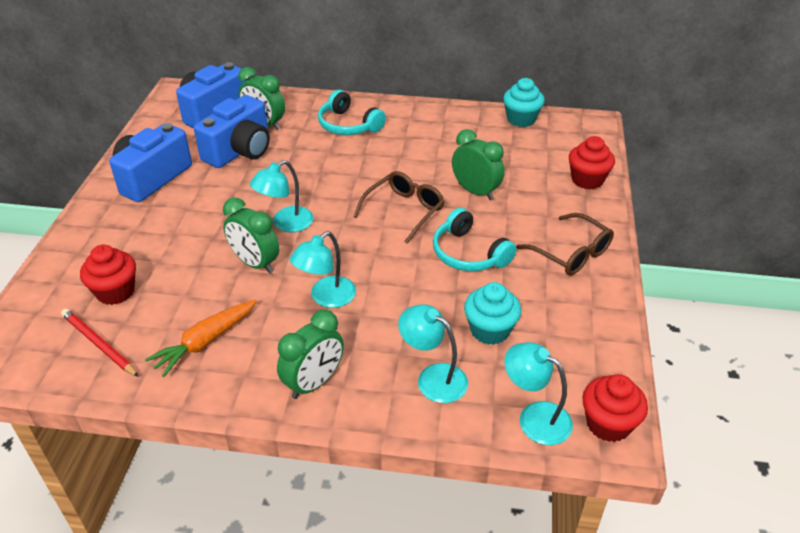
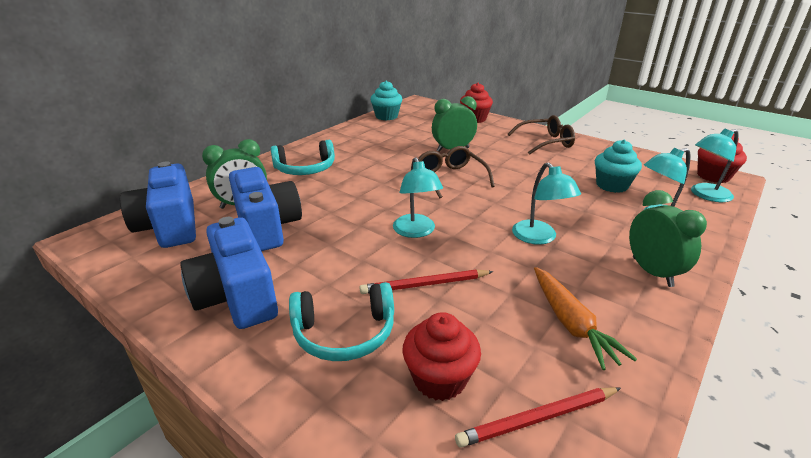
camera: 60 degrees left, 10 degrees down
green clock [223,197,279,274] -> none
turquoise headphones [433,208,517,271] -> turquoise headphones moved to [289,282,394,361]
none -> red pencil [359,270,493,294]

